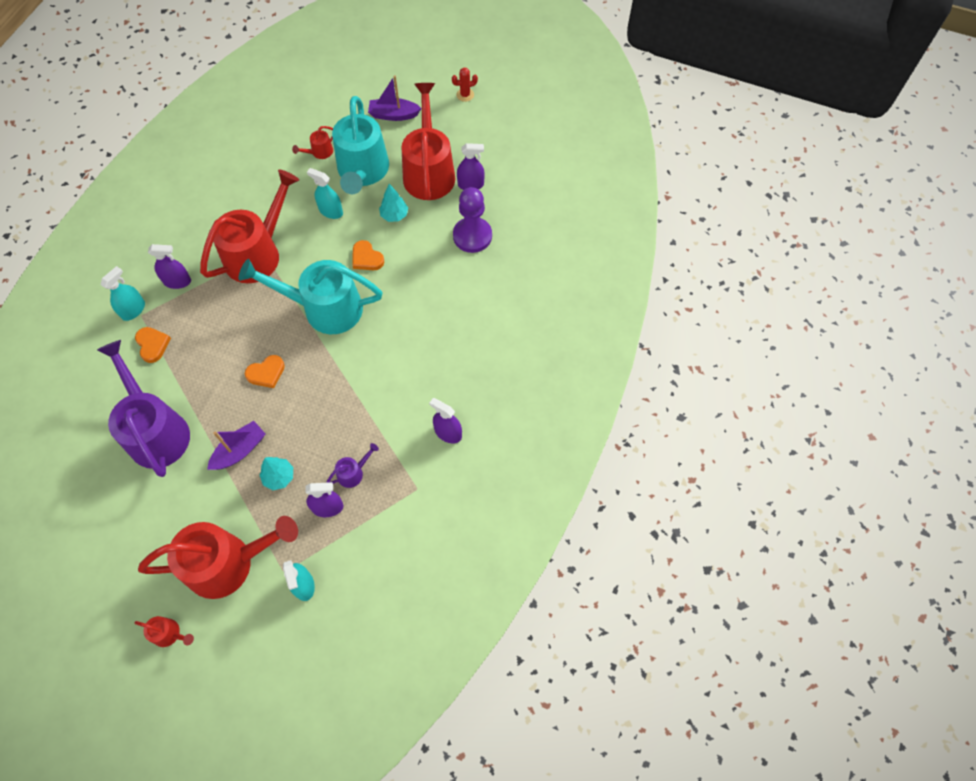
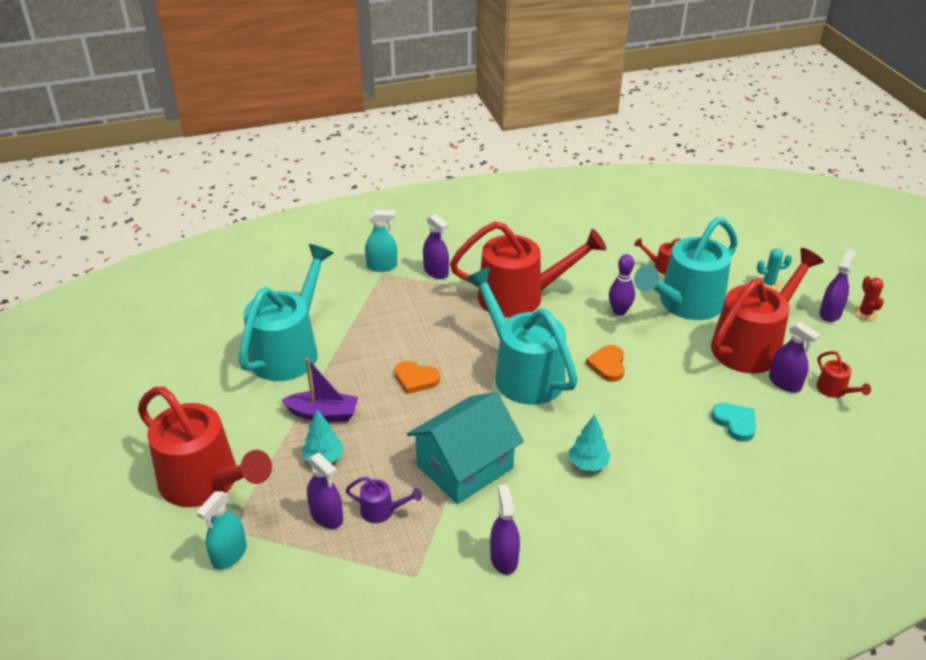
camera: 50 degrees right, 25 degrees down
purple watering can [97,340,190,477] -> turquoise watering can [239,244,334,381]
red watering can [134,616,194,647] -> red watering can moved to [816,351,871,398]
orange heart [135,327,171,363] -> none
turquoise spray bottle [307,168,343,219] -> purple bowling pin [609,254,635,316]
purple boat [368,75,421,121] -> turquoise cactus [757,249,792,290]
turquoise tree [379,184,408,222] -> turquoise tree moved to [569,414,611,471]
red cactus [452,67,478,102] -> red cactus turned 45 degrees clockwise [854,276,884,321]
purple pawn [453,187,492,253] -> turquoise heart [711,403,756,442]
none -> turquoise house [407,392,524,504]
none -> purple spray bottle [819,250,855,322]

